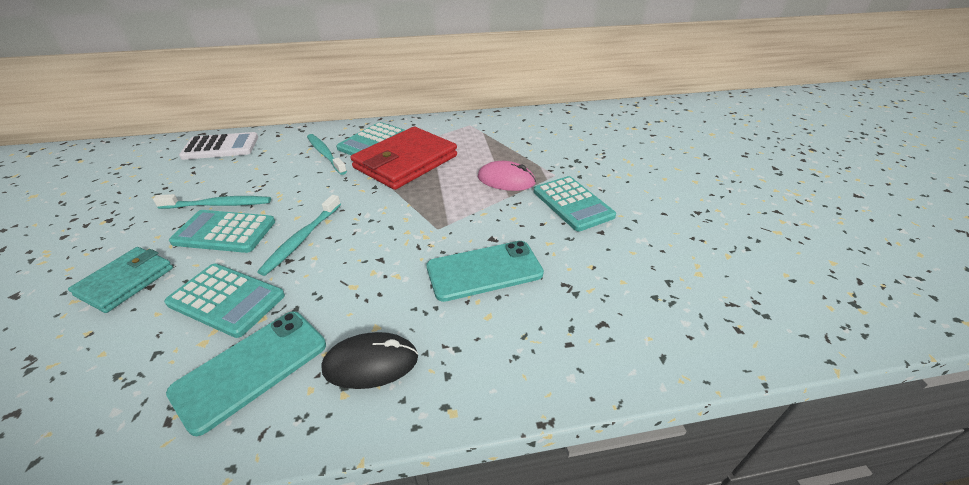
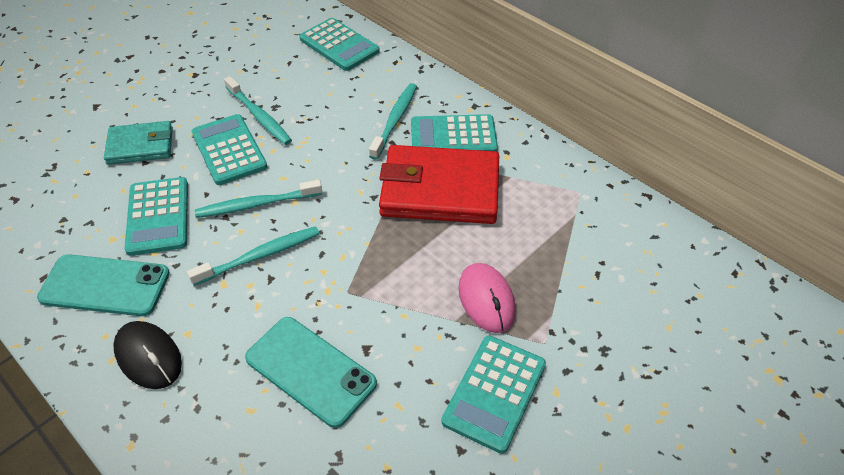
camera: 55 degrees right, 10 degrees up
white calculator [179,132,258,160] -> turquoise calculator [299,18,380,71]
none -> turquoise toothbrush [187,226,320,286]

